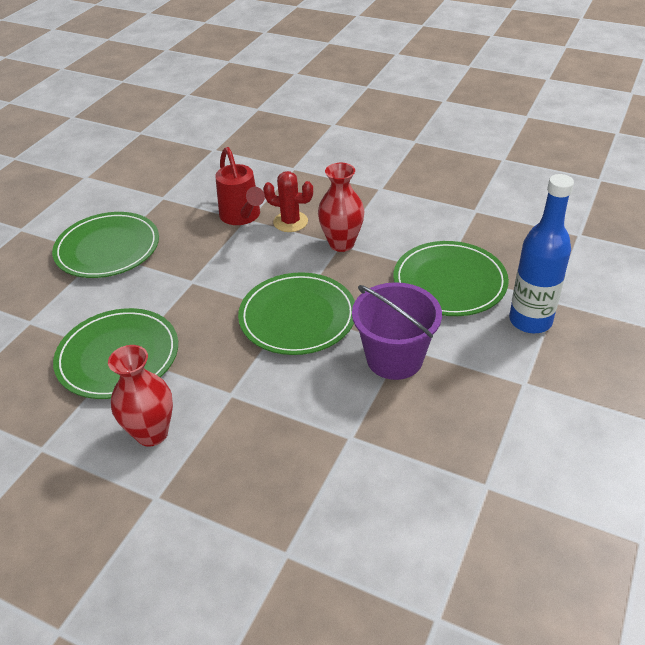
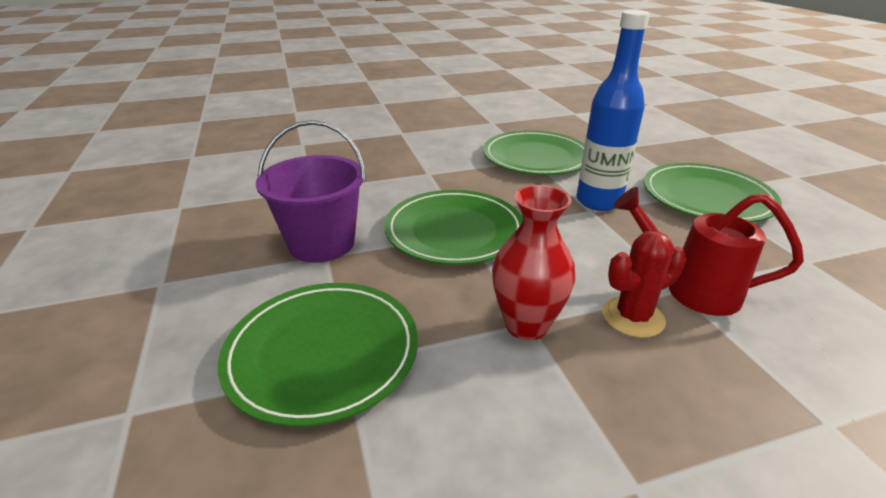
camera: 135 degrees right, 10 degrees down
red vase [108,345,173,447] -> none
blue bottle [509,174,574,333] -> blue bottle moved to [576,10,650,211]

